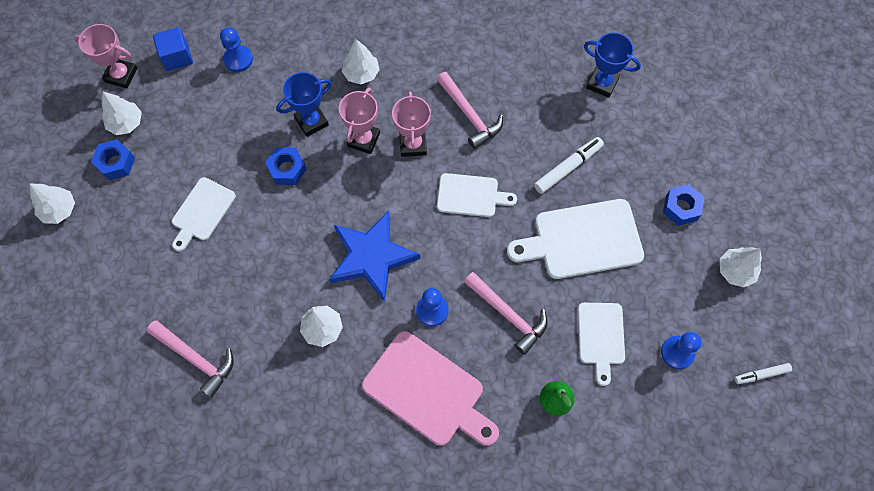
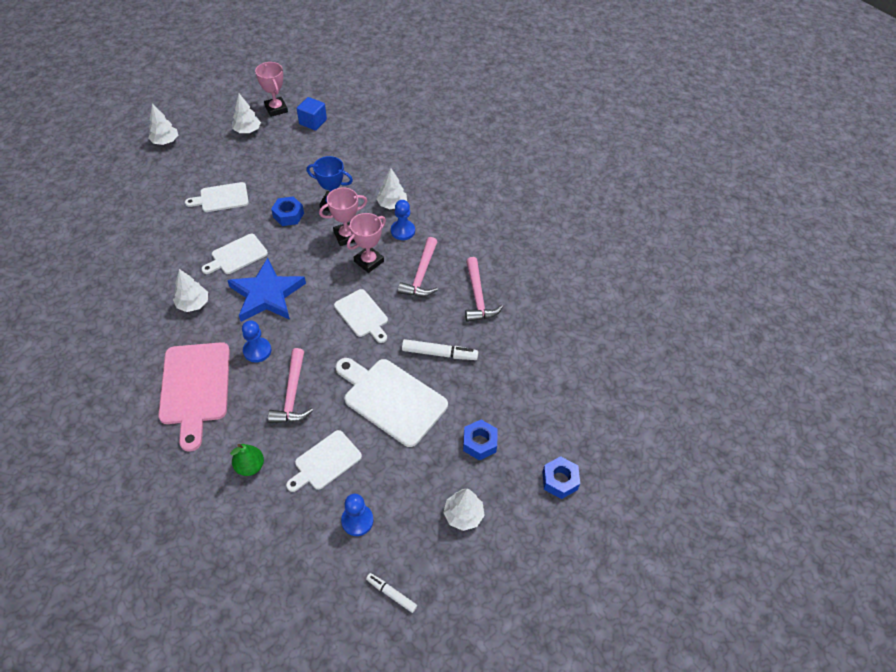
camera: 45 degrees right, 15 degrees down
blue nut [91,139,135,180] -> blue nut moved to [542,456,580,499]
pink hammer [147,320,233,398] -> pink hammer moved to [465,257,503,322]
blue pawn [220,27,253,72] -> blue pawn moved to [391,200,415,240]
blue trophy [584,32,641,98] -> none
none -> white cutting board [202,234,268,274]

